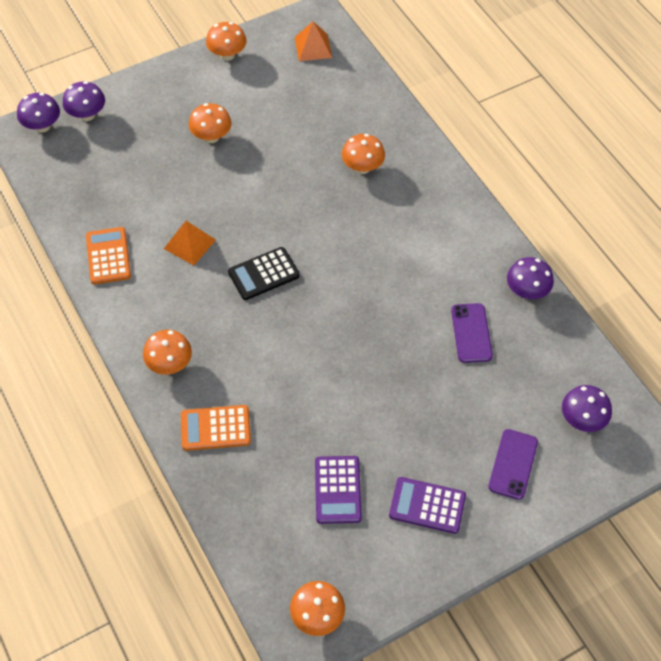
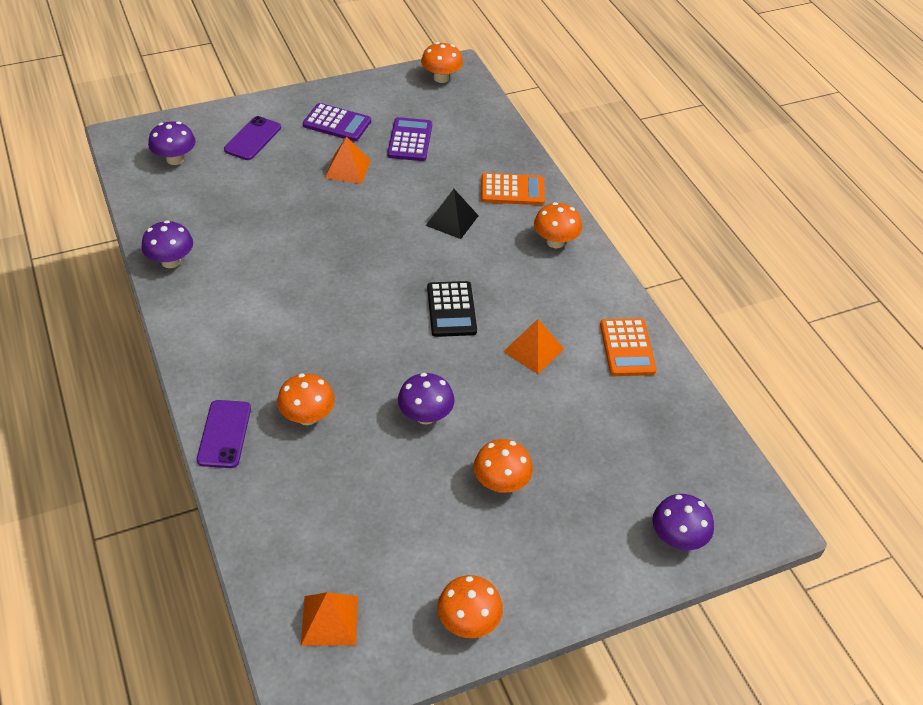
camera: 175 degrees left, 10 degrees down
purple mushroom [17,93,60,133] -> purple mushroom moved to [398,373,455,425]
black calculator [228,247,300,300] -> black calculator turned 105 degrees clockwise [427,281,477,337]
purple phone [451,303,493,363] -> purple phone moved to [197,400,251,468]
none -> orange pyramid [325,137,371,184]
none -> black pyramid [426,189,479,239]

